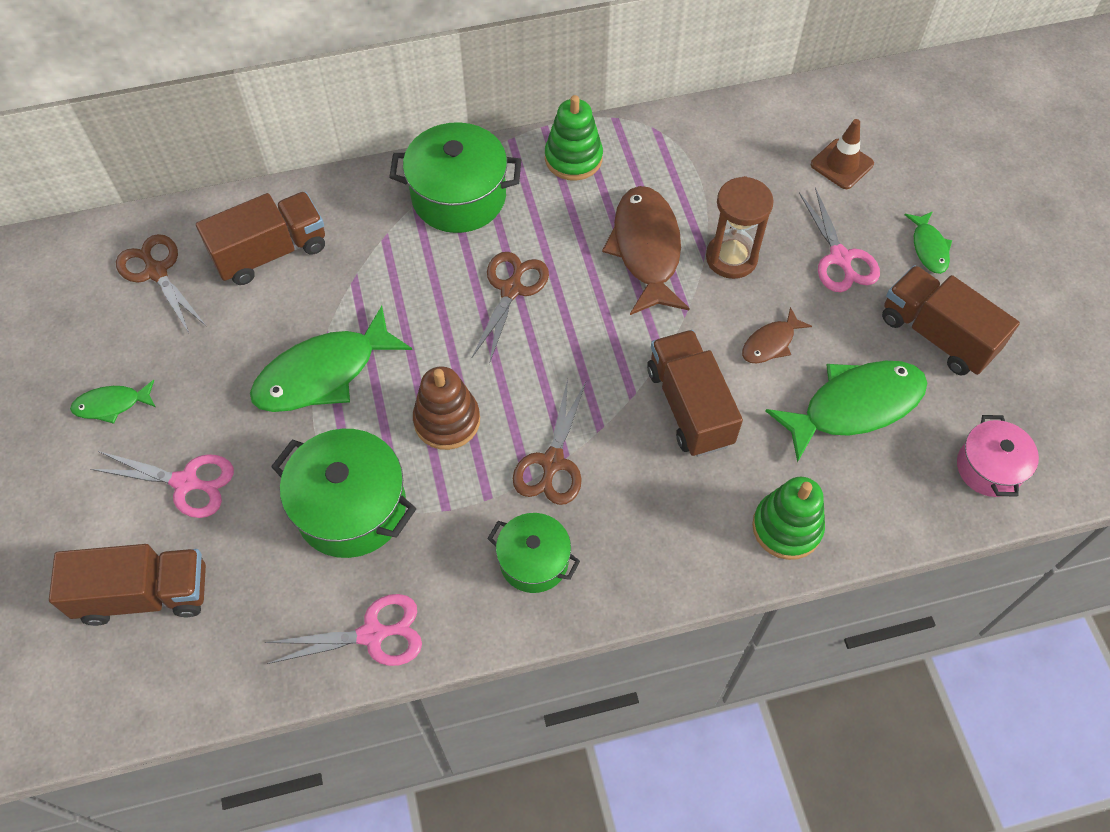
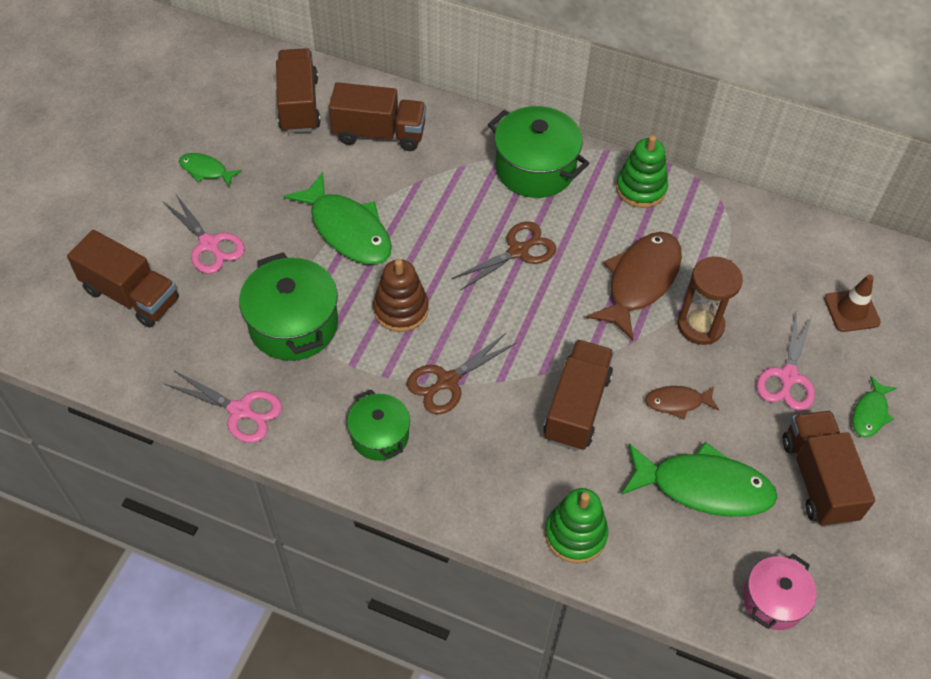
camera: 35 degrees right, 5 degrees down
brown scissors [116,234,207,333] -> brown truck [276,48,321,133]
green fish [250,306,412,412] -> green fish turned 135 degrees counterclockwise [284,172,392,265]

